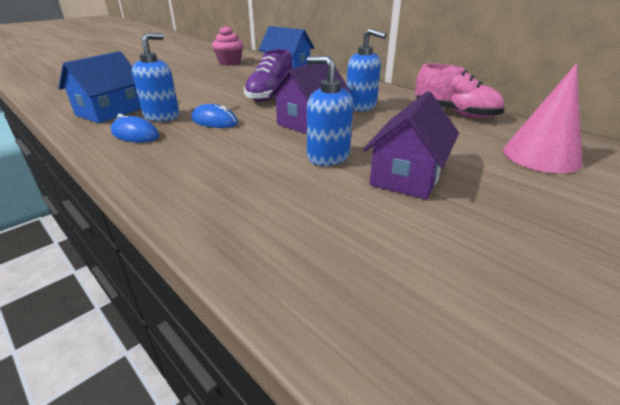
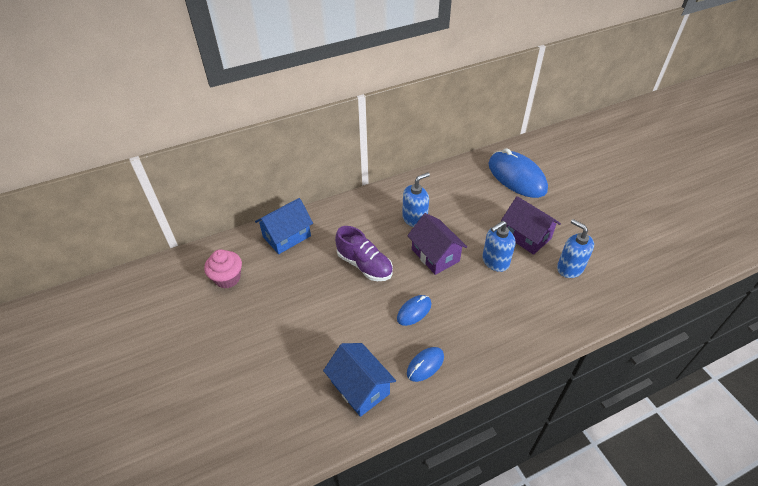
camera: 70 degrees left, 15 degrees up
blue soap dispenser [132,33,180,122] -> blue soap dispenser moved to [557,219,594,278]
pink shoe [415,63,504,118] -> none
pink cone [503,63,582,174] -> blue mouse [488,148,548,198]

